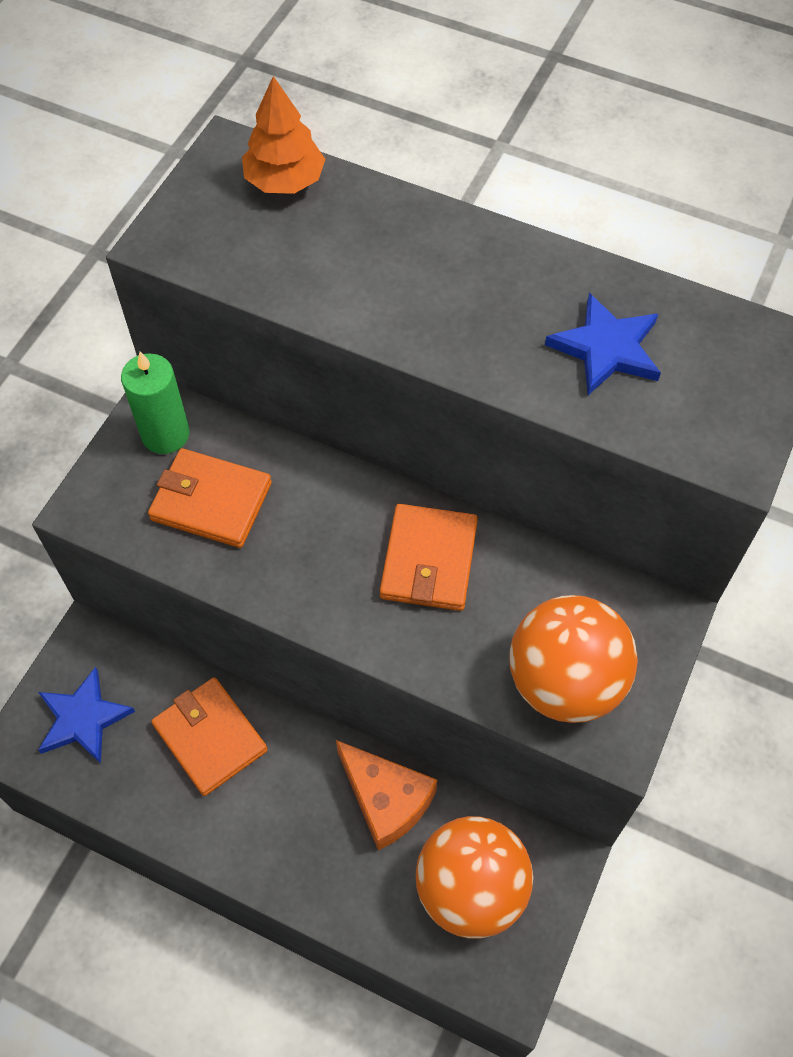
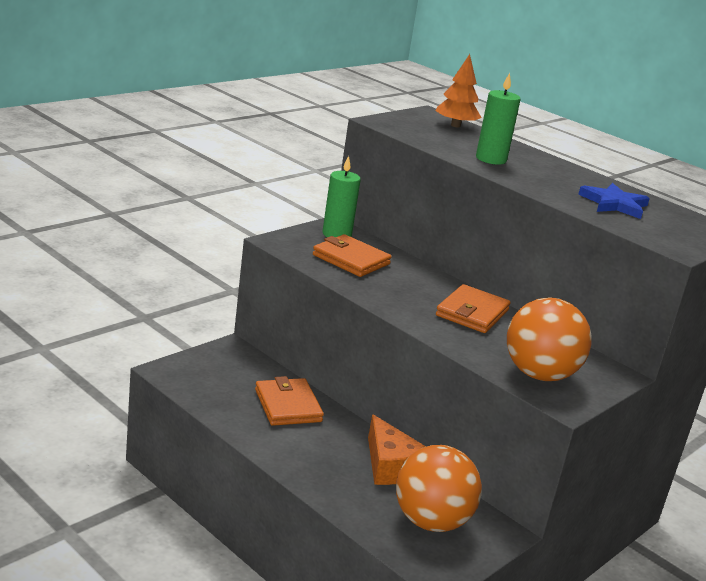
camera: 15 degrees right, 35 degrees down
blue star [38,667,135,764] -> none
none -> green candle [476,73,521,165]

